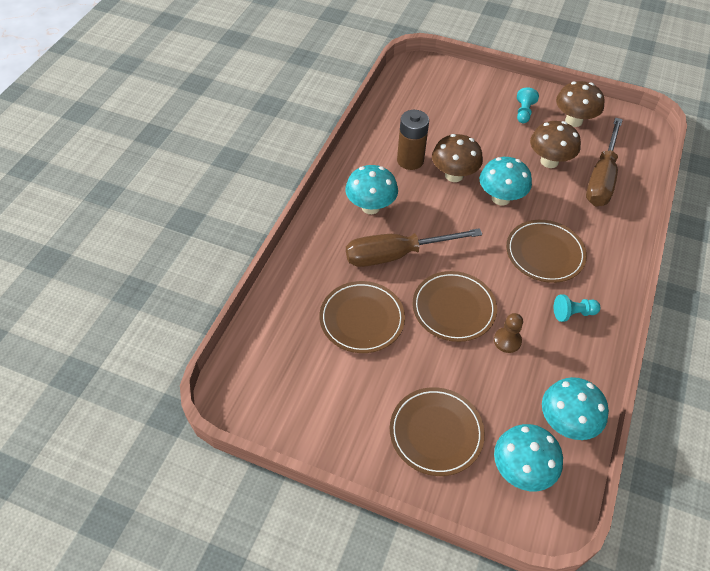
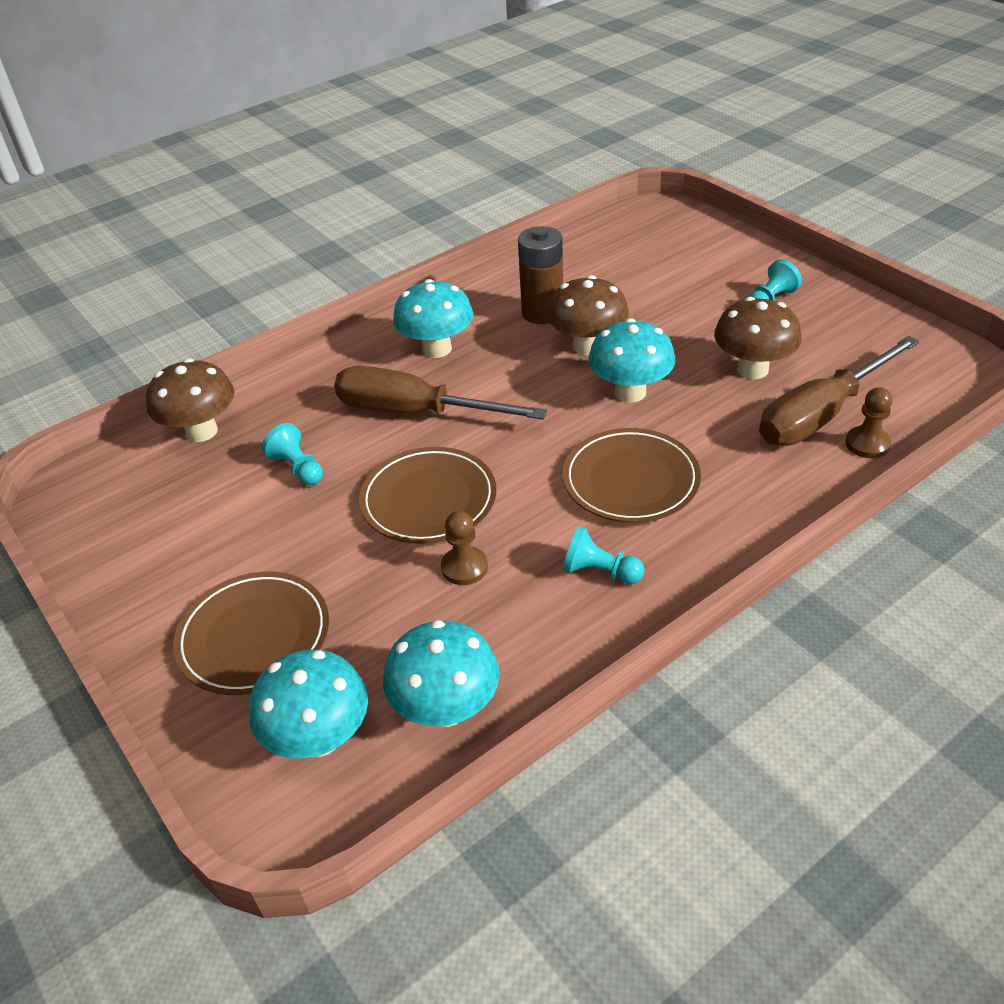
camera: 35 degrees right, 10 degrees down
brown plate [320,281,405,353] -> turquoise pawn [262,423,323,485]
brown mushroom [556,81,605,127] -> brown mushroom moved to [146,358,235,442]
none -> brown pawn [845,387,892,458]

